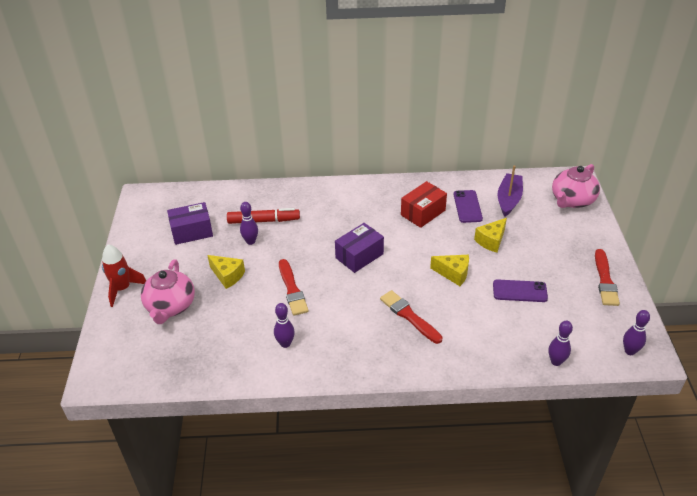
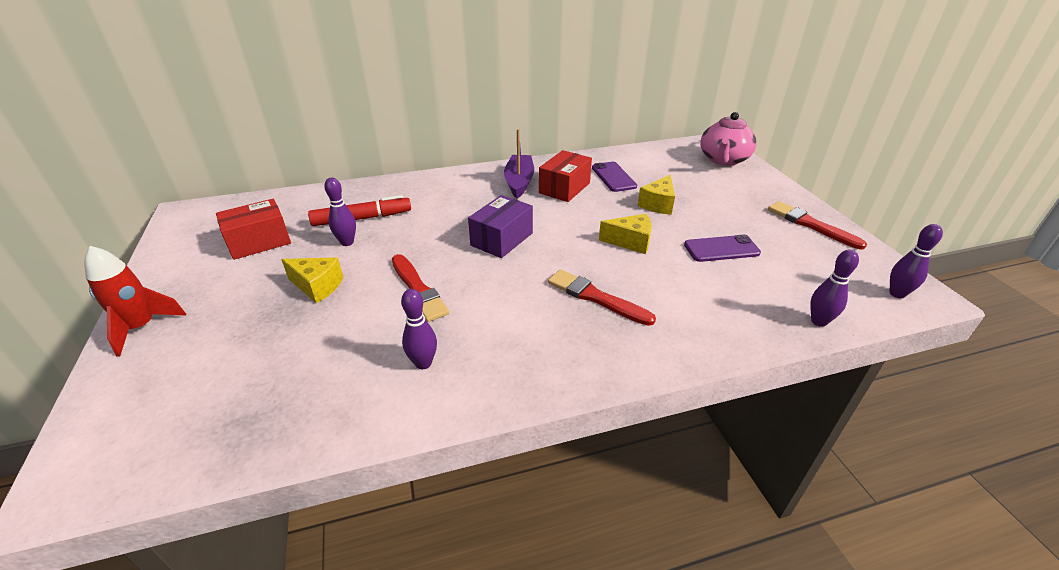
camera: 15 degrees left, 5 degrees down
pink teapot [141,260,195,324] -> none
purple box [167,202,213,245] -> red box [216,199,291,260]
purple boat [498,165,523,217] -> purple boat moved to [504,129,534,199]
red brush [595,249,620,306] -> red brush turned 150 degrees clockwise [768,201,867,249]

